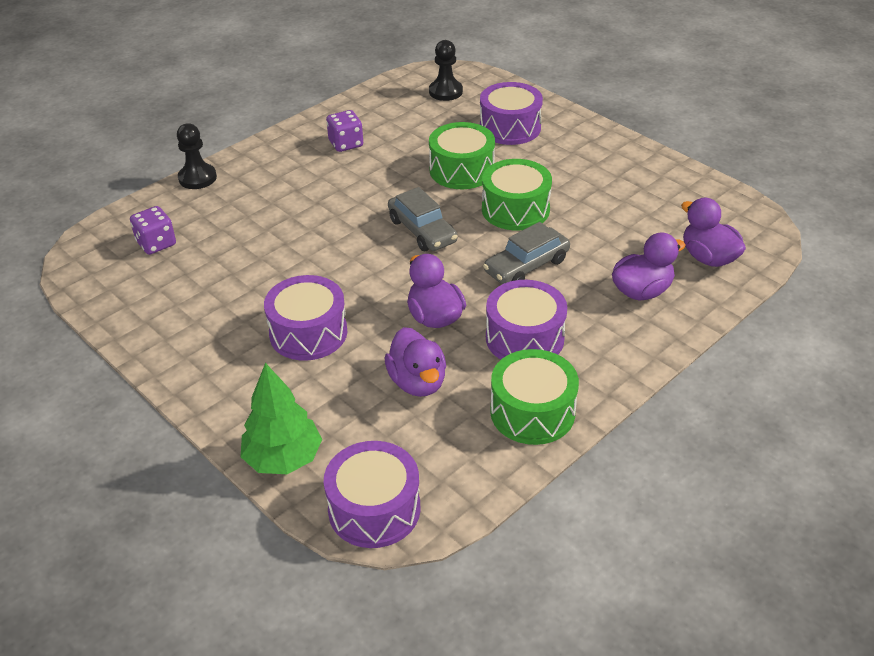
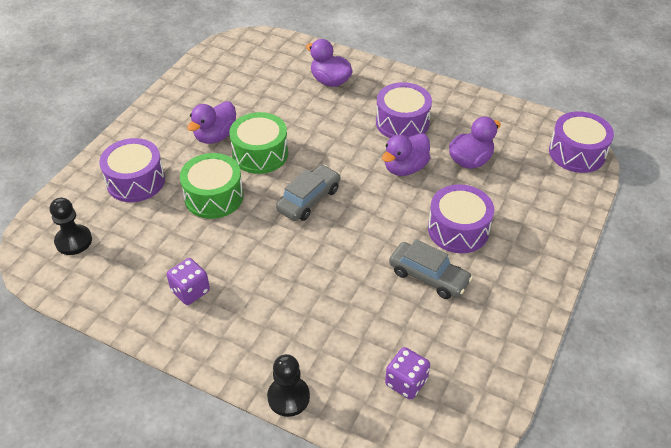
camera: 110 degrees left, 5 degrees up
green tree [241,363,322,474] -> none
grey car [483,222,570,284] -> grey car moved to [389,239,473,299]
green drum [490,349,579,445] -> none
purple duck [681,197,746,267] -> purple duck moved to [187,101,236,144]

